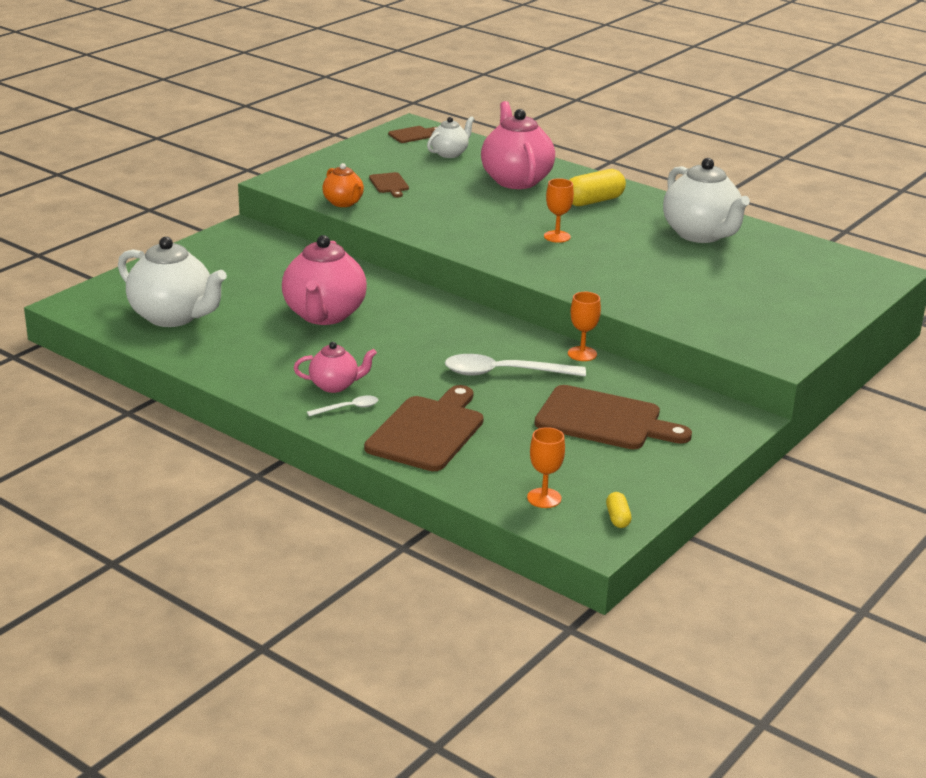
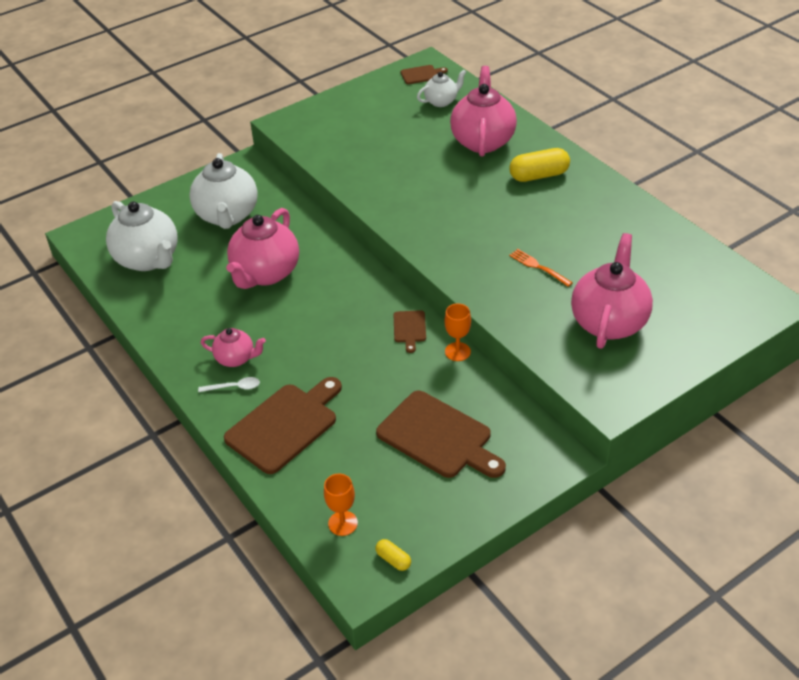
camera: 20 degrees right, 15 degrees up
orange teapot [322,163,364,207] -> none
brown cutting board [369,172,409,198] -> brown cutting board moved to [394,310,426,353]
white spoon [445,354,586,377] -> none
orange goblet [544,178,574,243] -> none
yellow capsule [606,492,632,528] -> yellow capsule turned 60 degrees counterclockwise [376,539,411,571]
white teapot [663,158,750,243] -> white teapot moved to [189,153,258,229]
none -> orange fork [509,249,573,287]
none -> pink teapot [571,233,653,349]

